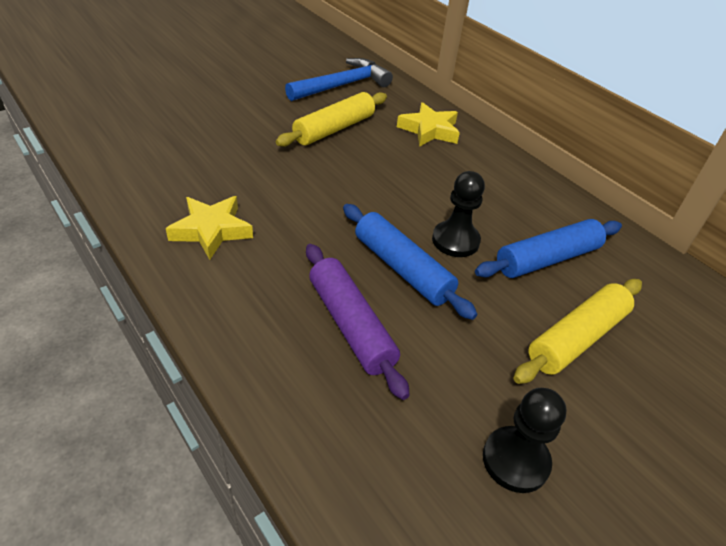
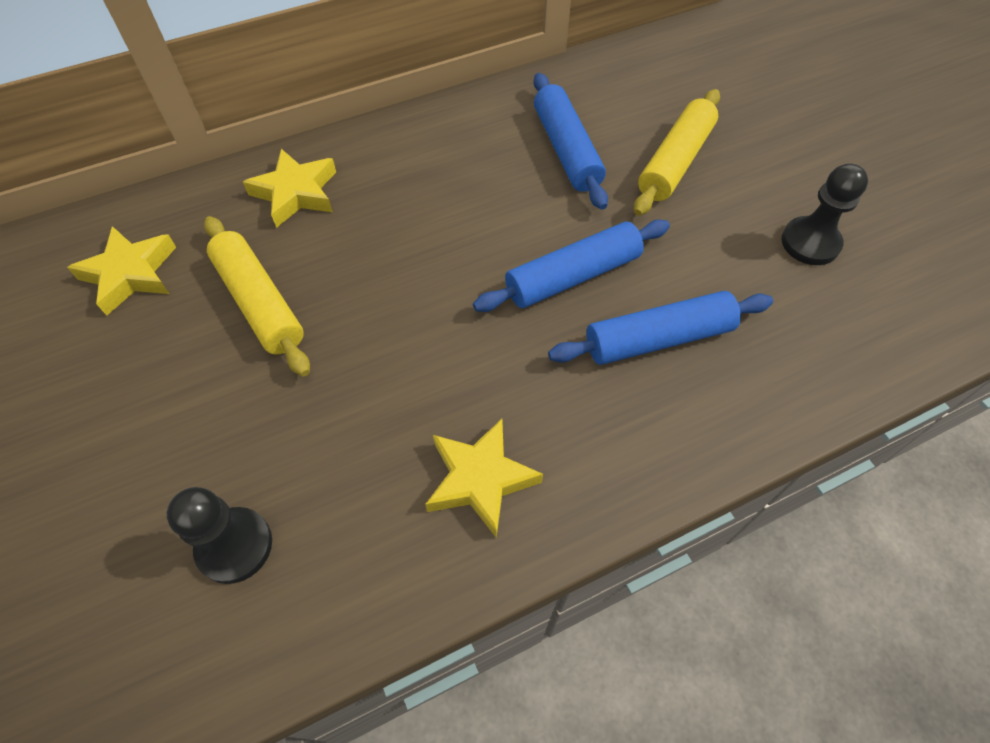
camera: 75 degrees left, 15 degrees up
blue hammer [285,58,393,101] -> yellow star [67,226,176,316]
purple rolling pin [306,244,410,400] -> blue rolling pin [548,291,773,365]
black pawn [432,171,485,257] -> black pawn moved to [167,487,272,584]
yellow rolling pin [513,279,642,384] -> yellow rolling pin turned 60 degrees clockwise [634,89,720,216]

